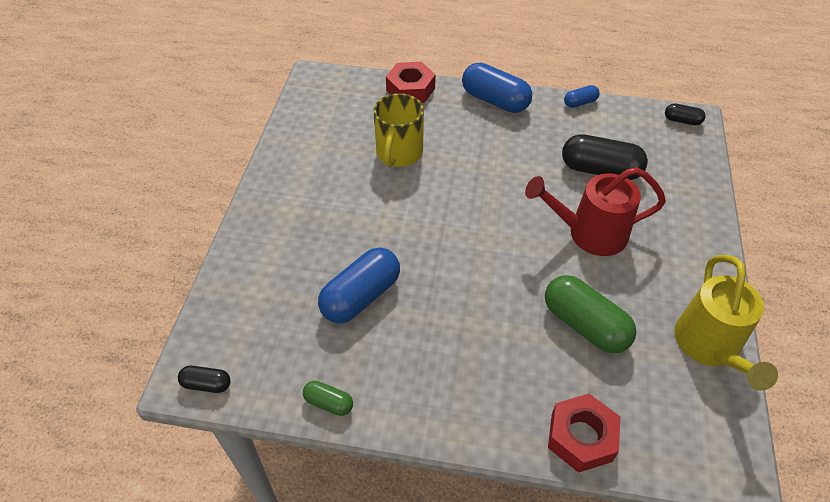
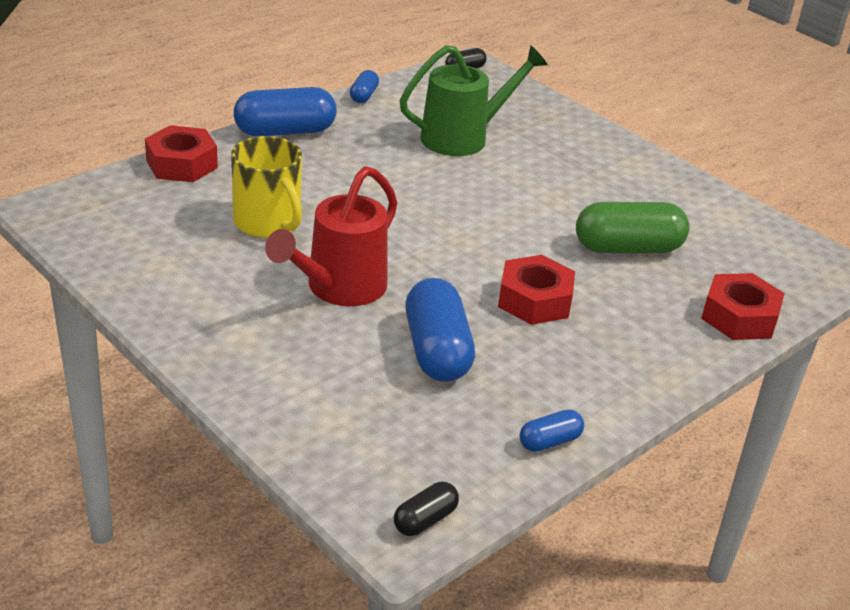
camera: 55 degrees left, 15 degrees down
green capsule [303,381,353,416] -> blue capsule [520,409,584,452]
red watering can [525,167,666,256] -> red watering can moved to [265,166,398,306]
black capsule [562,134,648,180] -> green watering can [400,45,548,156]
yellow watering can [674,255,778,391] -> none
none -> red nut [498,255,575,325]

